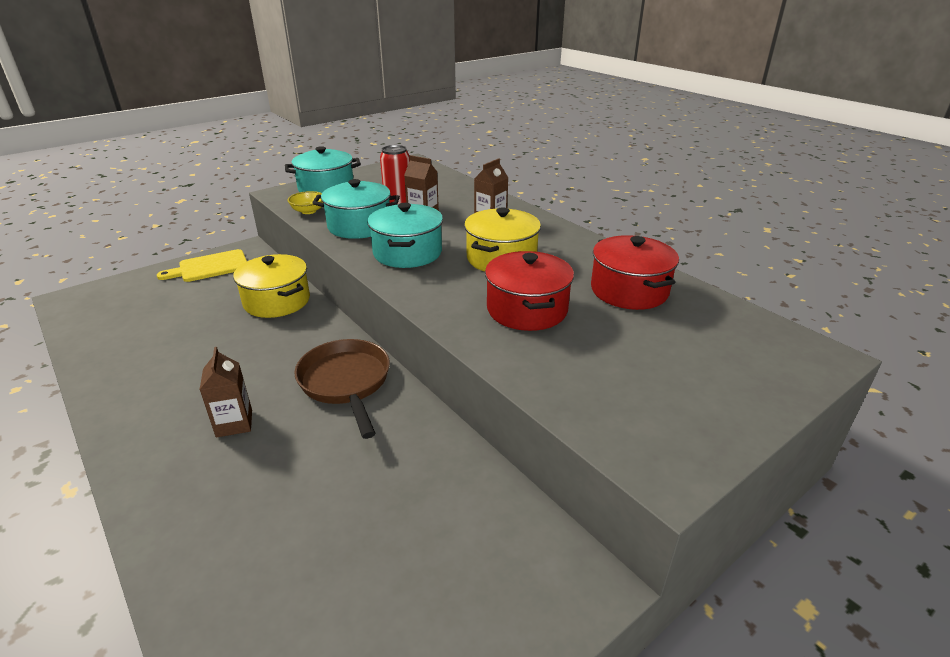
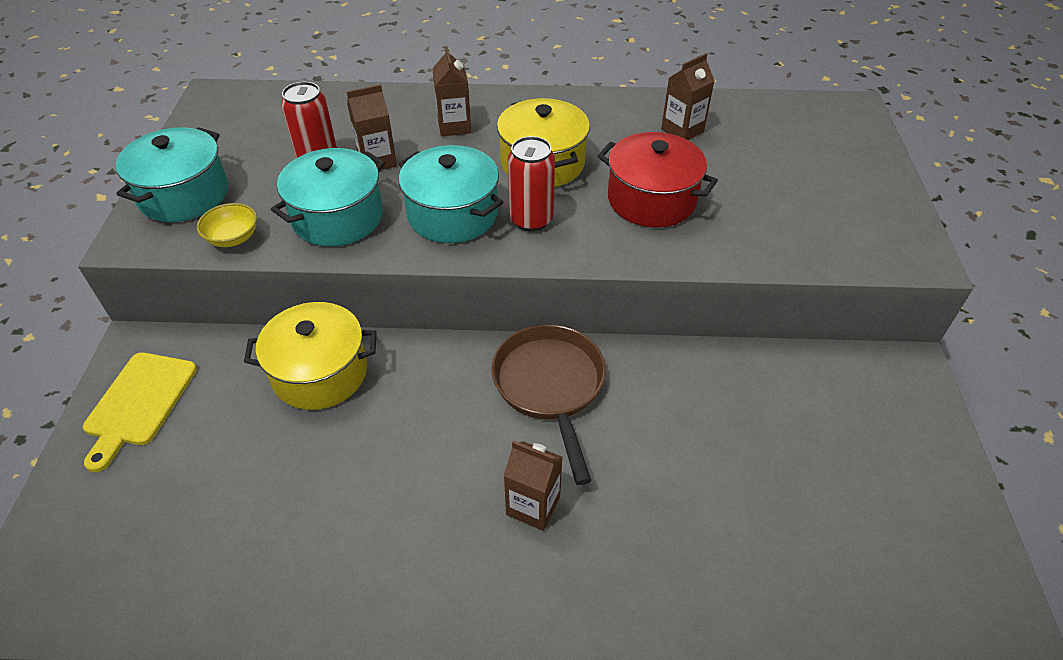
camera: 50 degrees left, 15 degrees up
brown pan [294,339,390,439] -> brown pan turned 60 degrees clockwise [491,324,606,485]
red pot [591,235,679,310] -> brown carton [661,53,715,140]
none -> red can [508,136,555,231]

